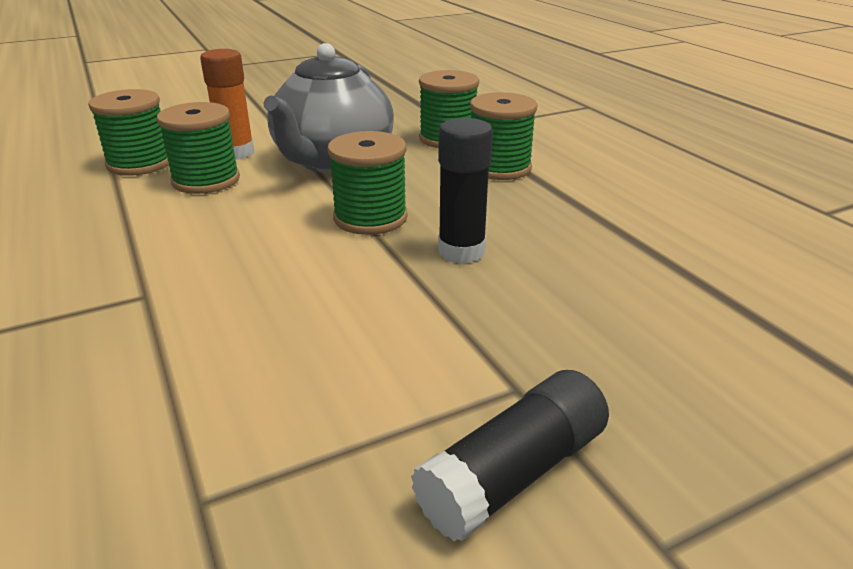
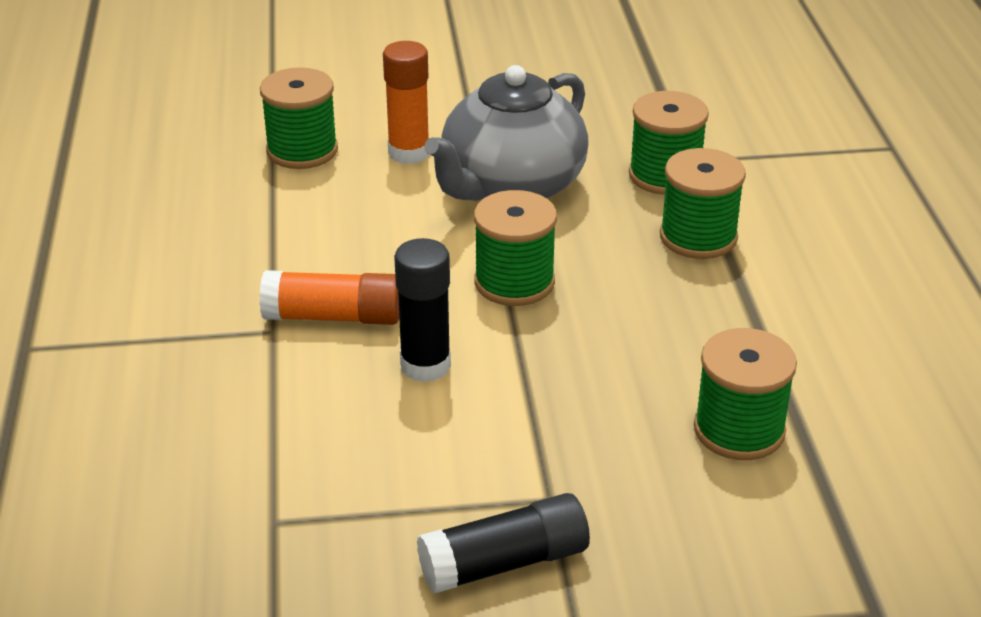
camera: 20 degrees right, 5 degrees up
green spool [157,102,240,194] -> green spool moved to [694,328,797,460]
black glue stick [438,118,493,264] -> black glue stick moved to [394,238,451,382]
none -> orange glue stick [259,270,399,325]

